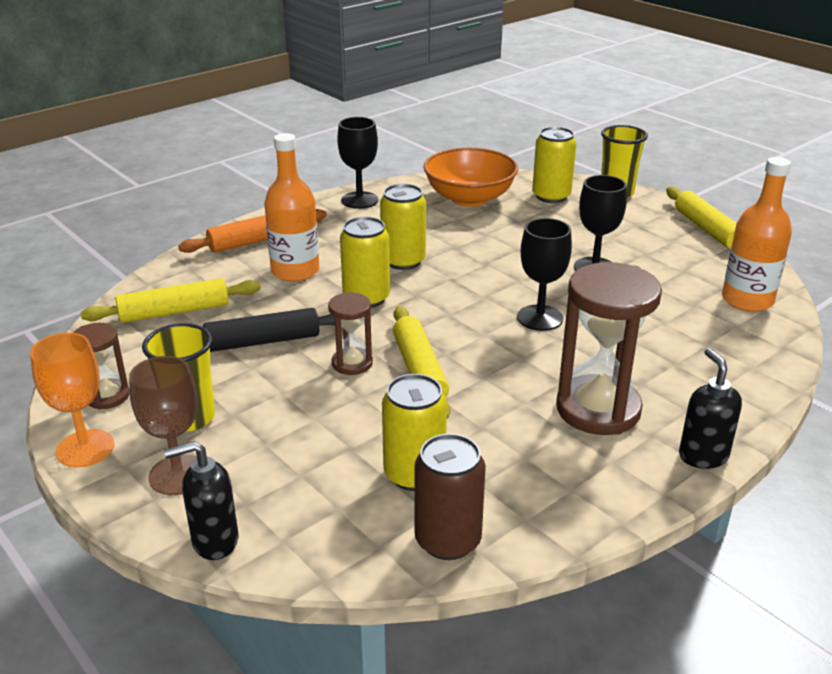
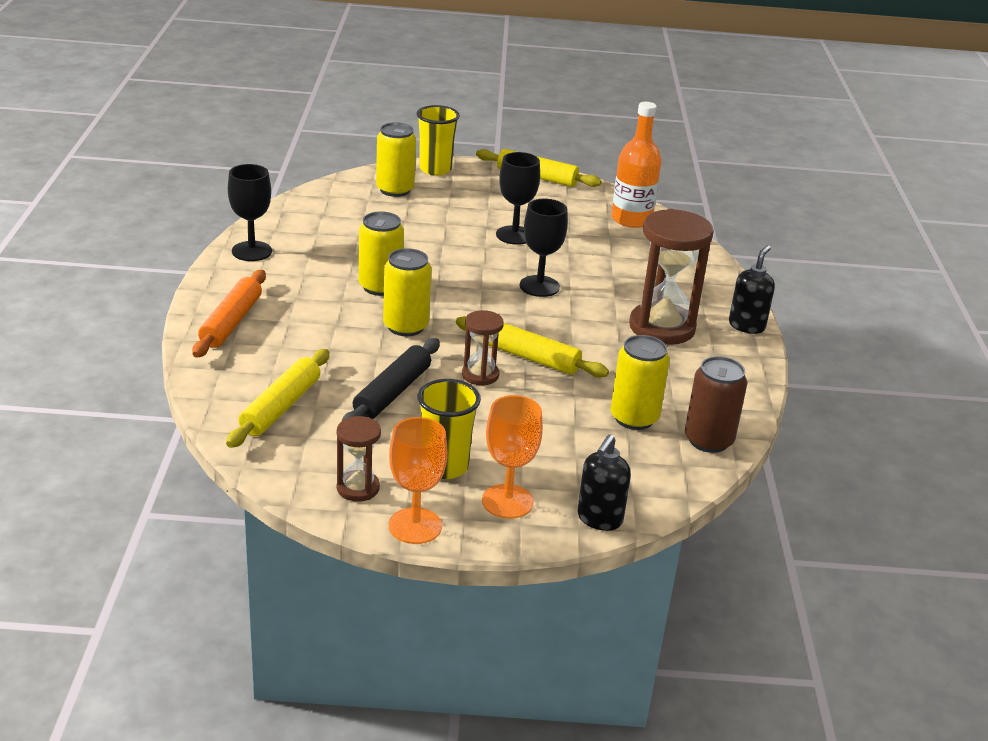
camera: 50 degrees left, 0 degrees up
brown goblet [129,356,198,495] -> orange goblet [482,395,543,519]
orange bottle [264,133,319,282] -> none
orange bowl [423,148,518,206] -> none
black soap dispenser [679,348,742,469] -> black soap dispenser turned 90 degrees clockwise [729,245,775,334]

